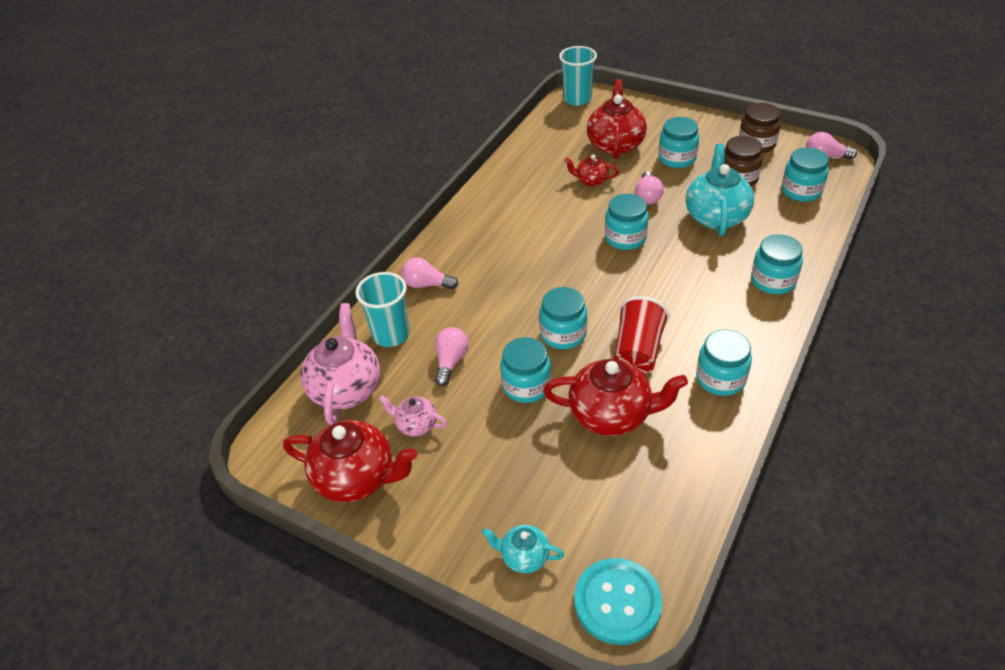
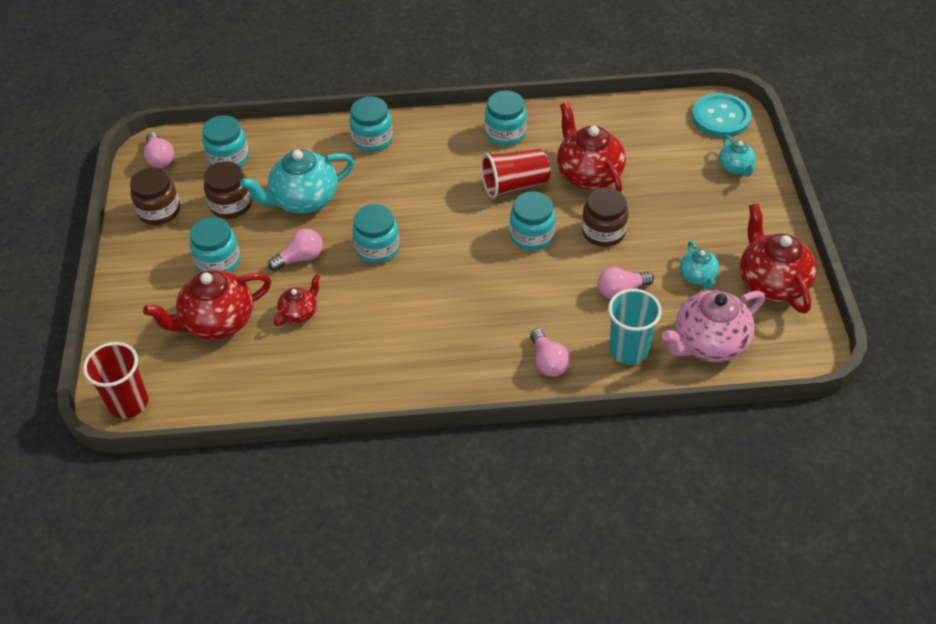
camera: 125 degrees left, 5 degrees up
pink teapot [379,395,447,436] -> turquoise teapot [680,241,719,289]
turquoise jar [500,337,551,403] -> brown jar [582,188,628,247]
turquoise cup [559,46,597,106] -> red cup [83,342,148,419]
red teapot [564,154,619,187] -> red teapot turned 120 degrees counterclockwise [274,274,320,326]

